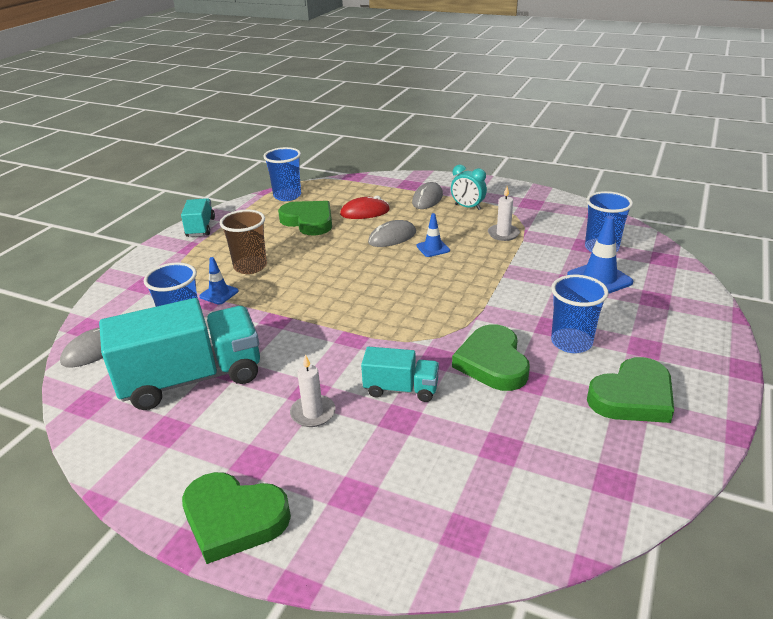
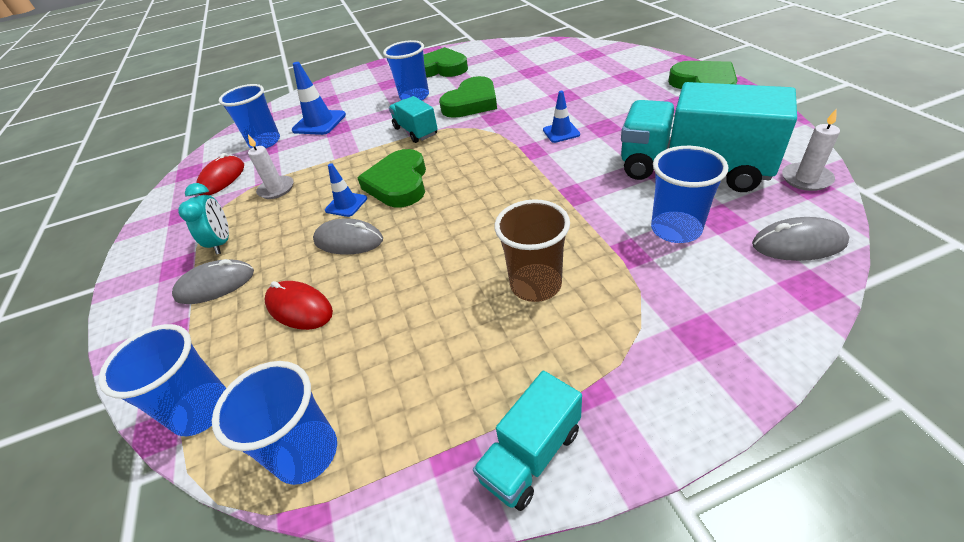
camera: 130 degrees left, 10 degrees up
blue traffic cone [199,257,239,305] -> blue traffic cone moved to [543,91,580,143]
green heart [278,201,332,235] -> green heart moved to [358,149,426,207]
white candle [290,354,336,427] -> white candle moved to [782,108,840,191]
turquoise truck [361,347,439,402] -> turquoise truck moved to [389,96,438,143]
none -> blue cup [98,324,226,436]
none -> red mouse [196,153,244,195]

